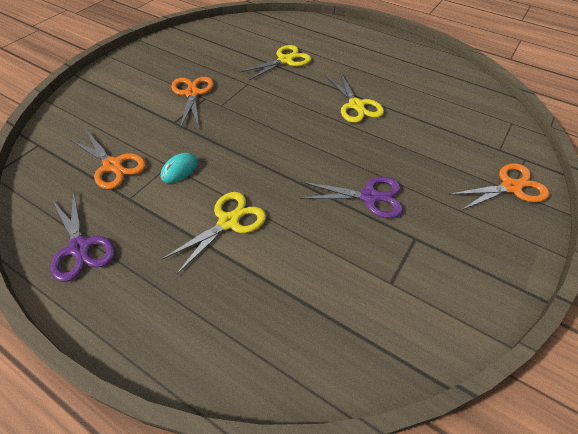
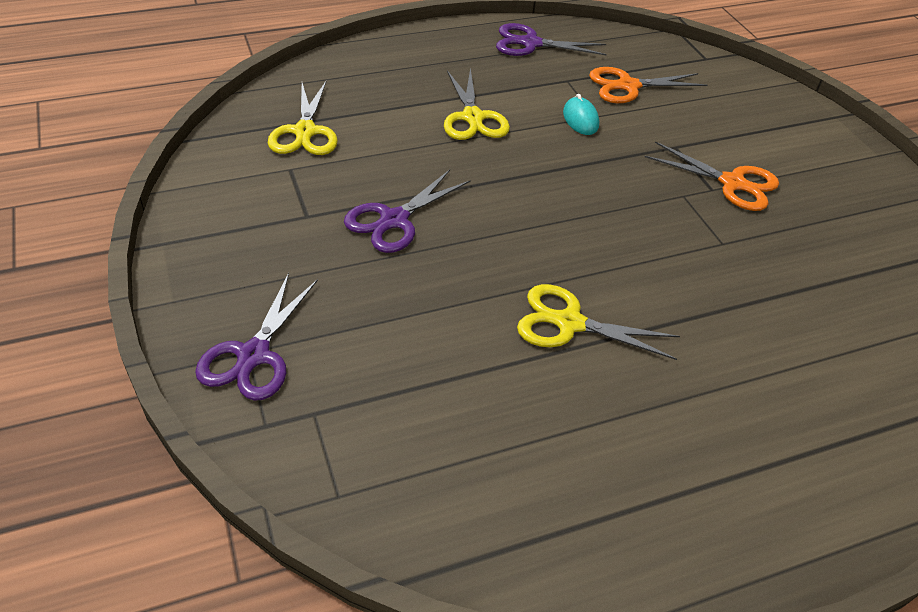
camera: 125 degrees right, 5 degrees down
yellow scissors [240,45,311,80] -> yellow scissors moved to [268,80,338,155]
orange scissors [449,164,549,211] -> purple scissors [195,273,318,401]

